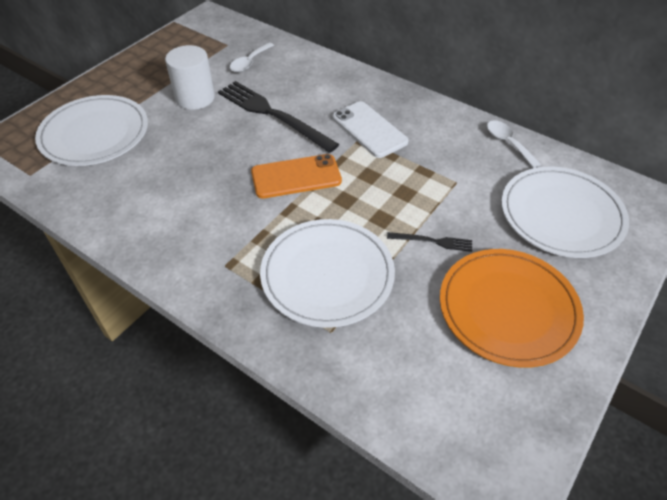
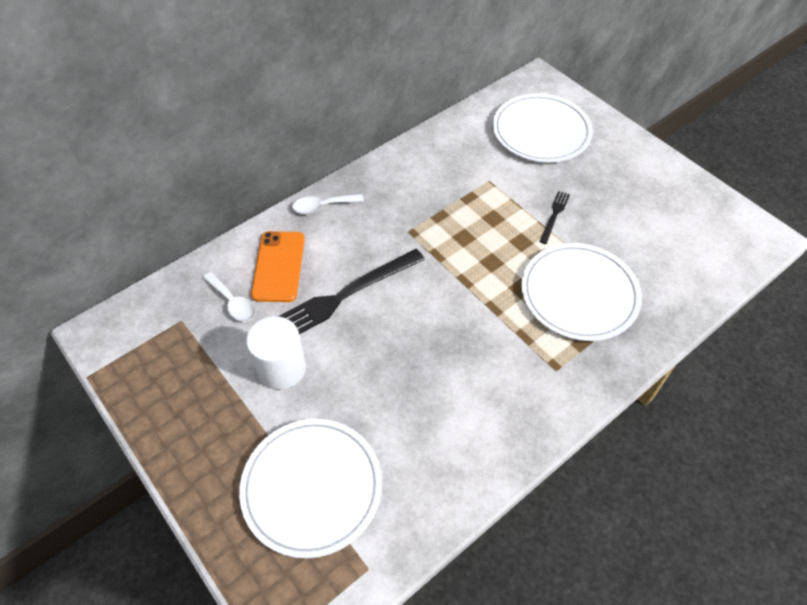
camera: 75 degrees left, 5 degrees up
orange phone [251,154,342,199] -> orange phone moved to [251,231,305,302]
white phone [332,101,409,158] -> none
orange plate [440,249,584,368] -> none
white spoon [487,120,541,168] -> white spoon moved to [292,194,364,214]

